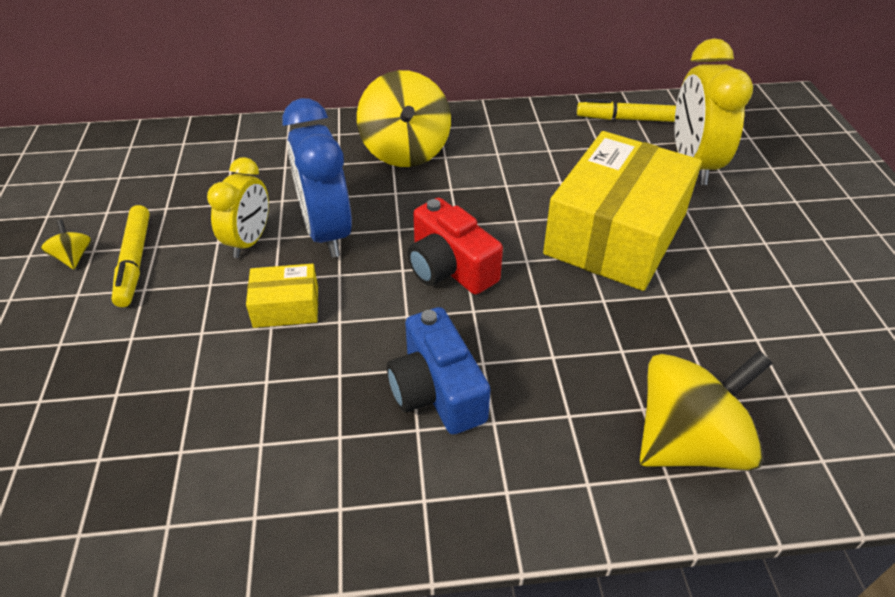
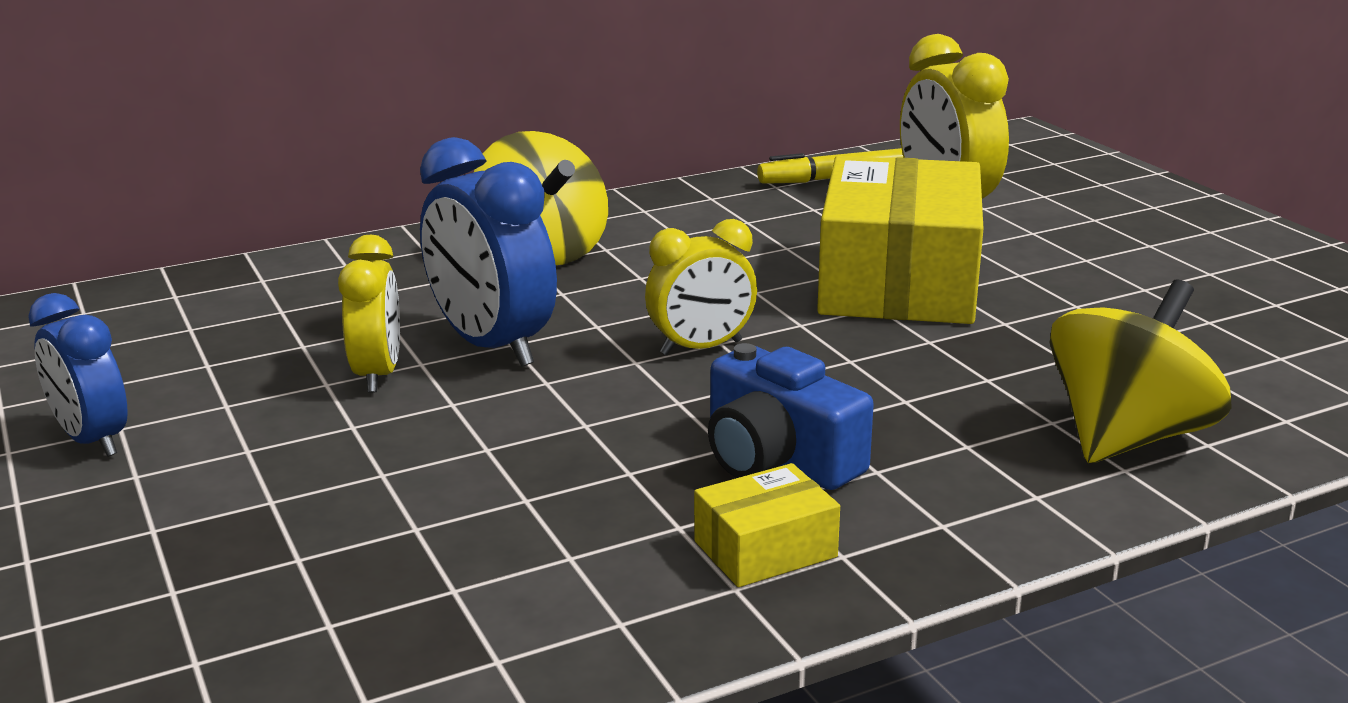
camera: 20 degrees left, 20 degrees down
yellow spinning top [41,220,91,269] -> blue clock [28,293,128,457]
yellow marker [112,205,150,307] -> none
yellow box [246,264,318,328] -> yellow box moved to [694,463,840,587]
red camera [408,198,503,295] -> yellow clock [645,219,757,355]

